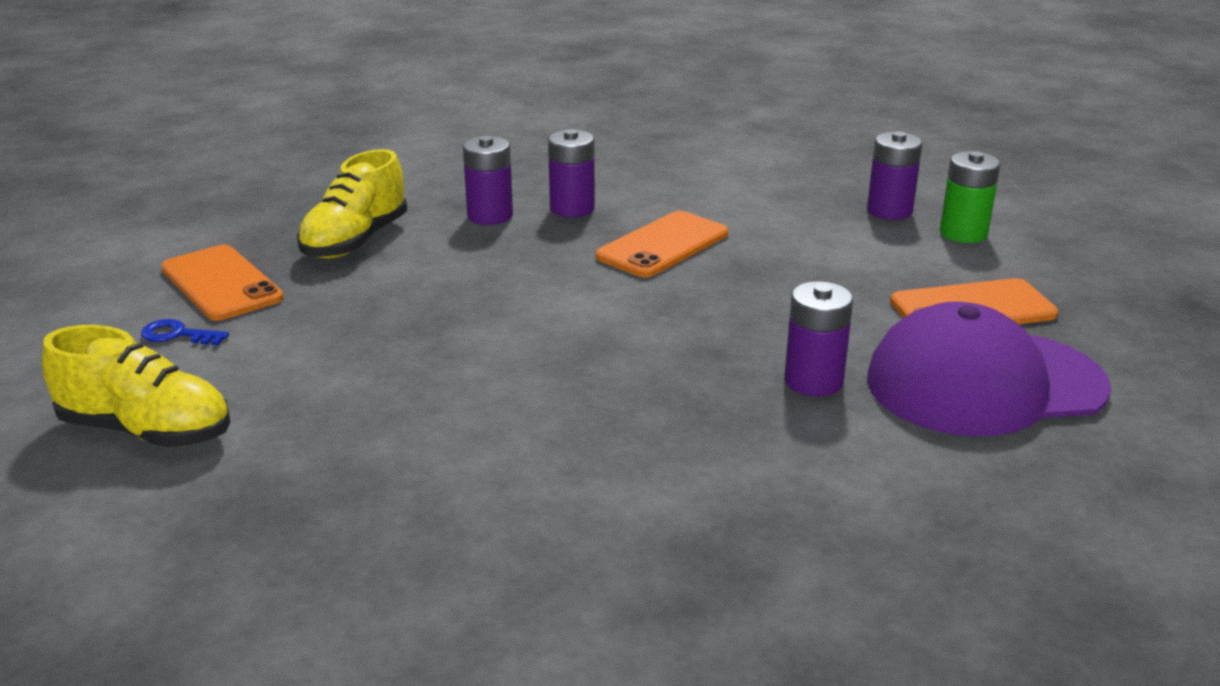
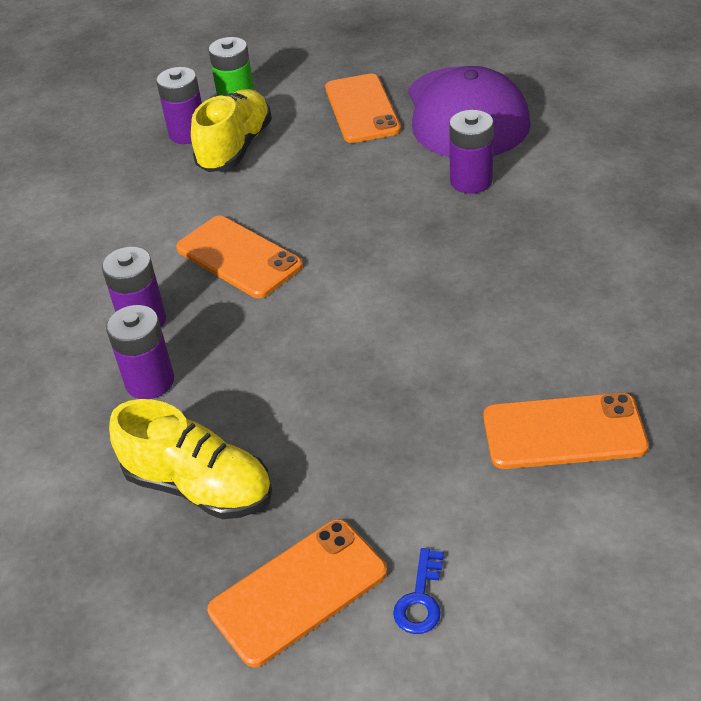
camera: 85 degrees left, 15 degrees up
yellow shoe [42,325,231,447] -> yellow shoe moved to [191,89,272,172]
none -> orange phone [483,393,649,469]

